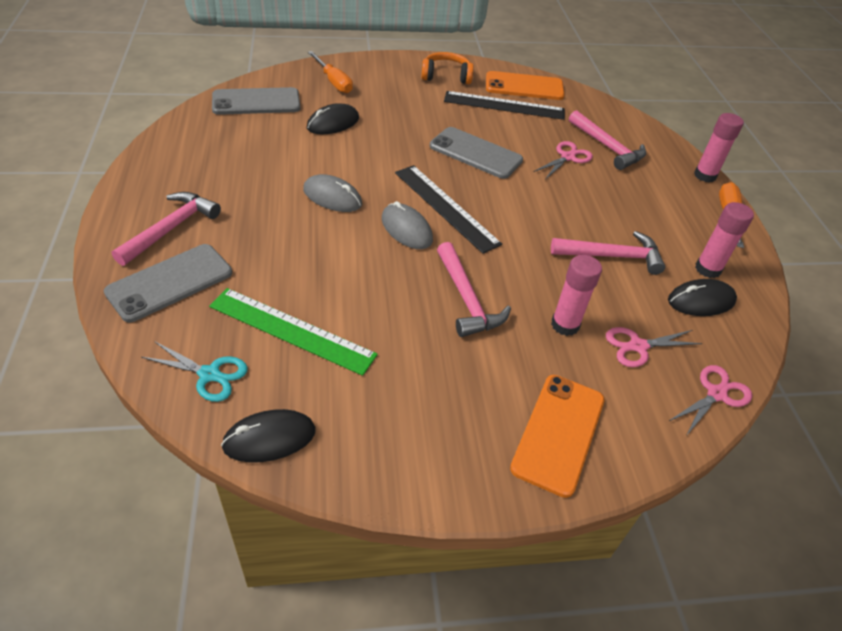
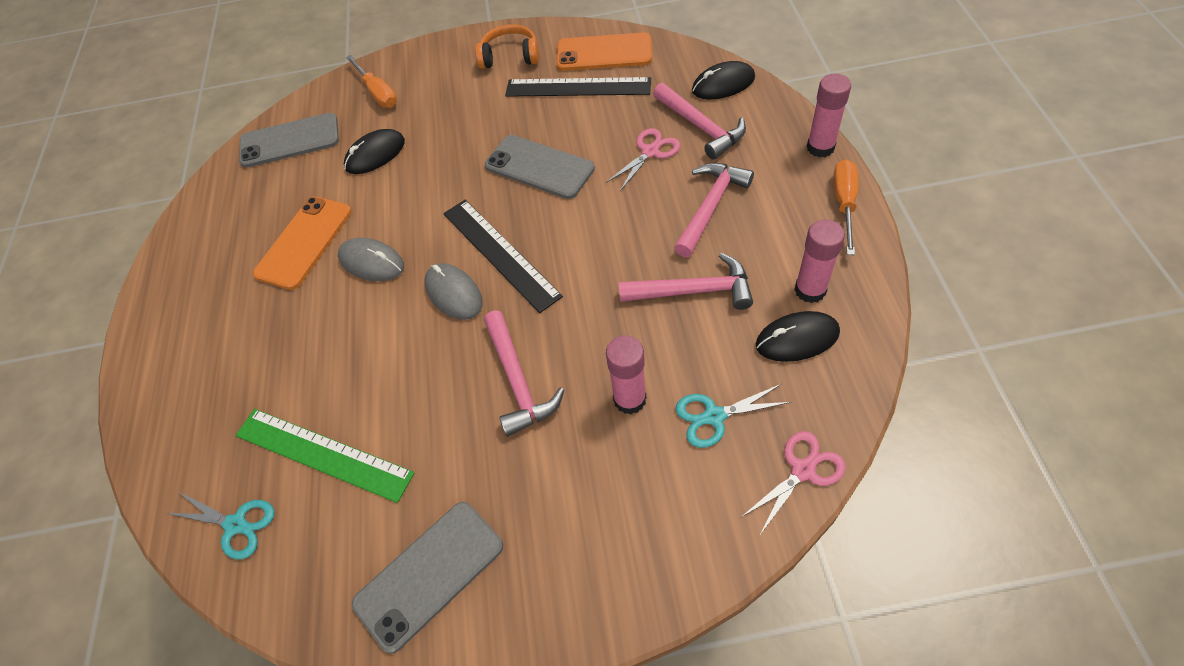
camera: 10 degrees right, 10 degrees up
grey phone [104,244,232,322] -> grey phone moved to [352,502,503,654]
pink hammer [112,192,221,266] -> pink hammer moved to [674,163,754,257]
black mouse [221,409,316,463] -> black mouse moved to [692,61,755,99]
orange phone [510,375,605,498] -> orange phone moved to [253,197,352,290]
pink scissors [606,327,702,367] -> turquoise scissors [676,384,791,448]

